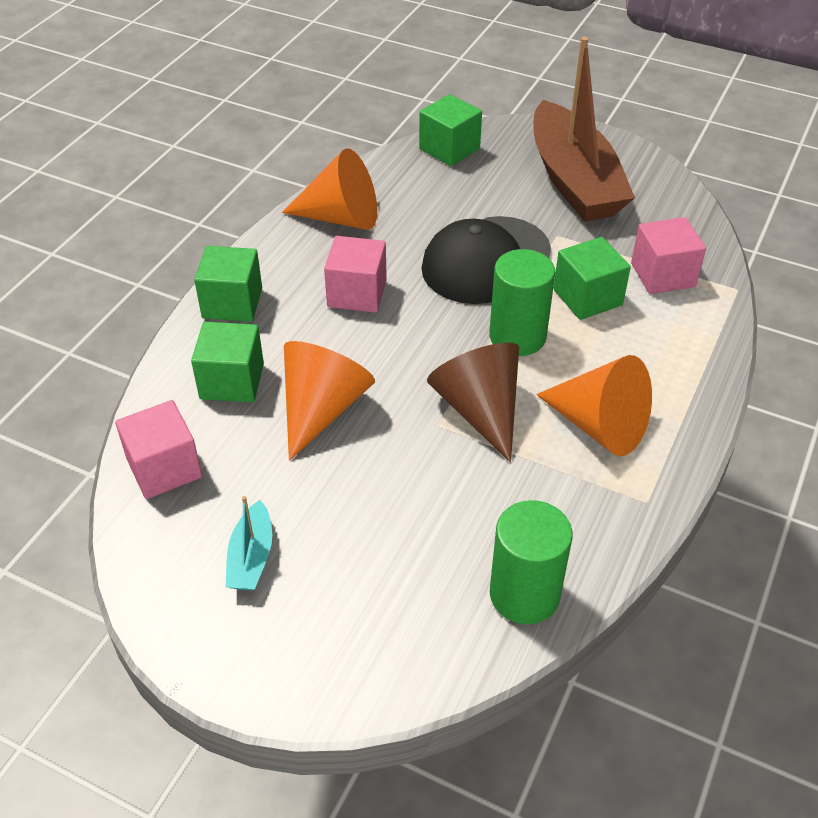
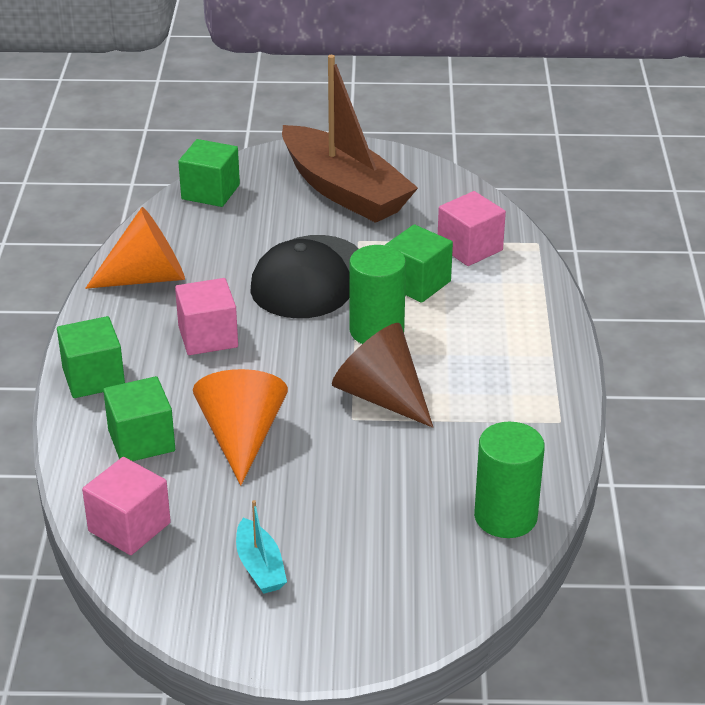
camera: 25 degrees left, 10 degrees down
orange cone [536,355,652,456] -> none

